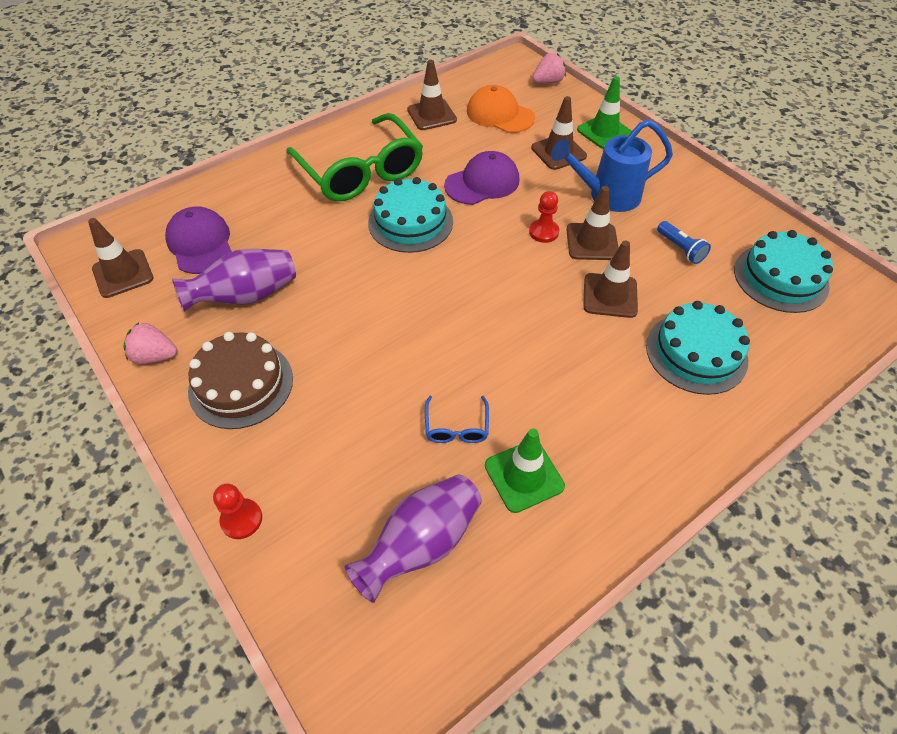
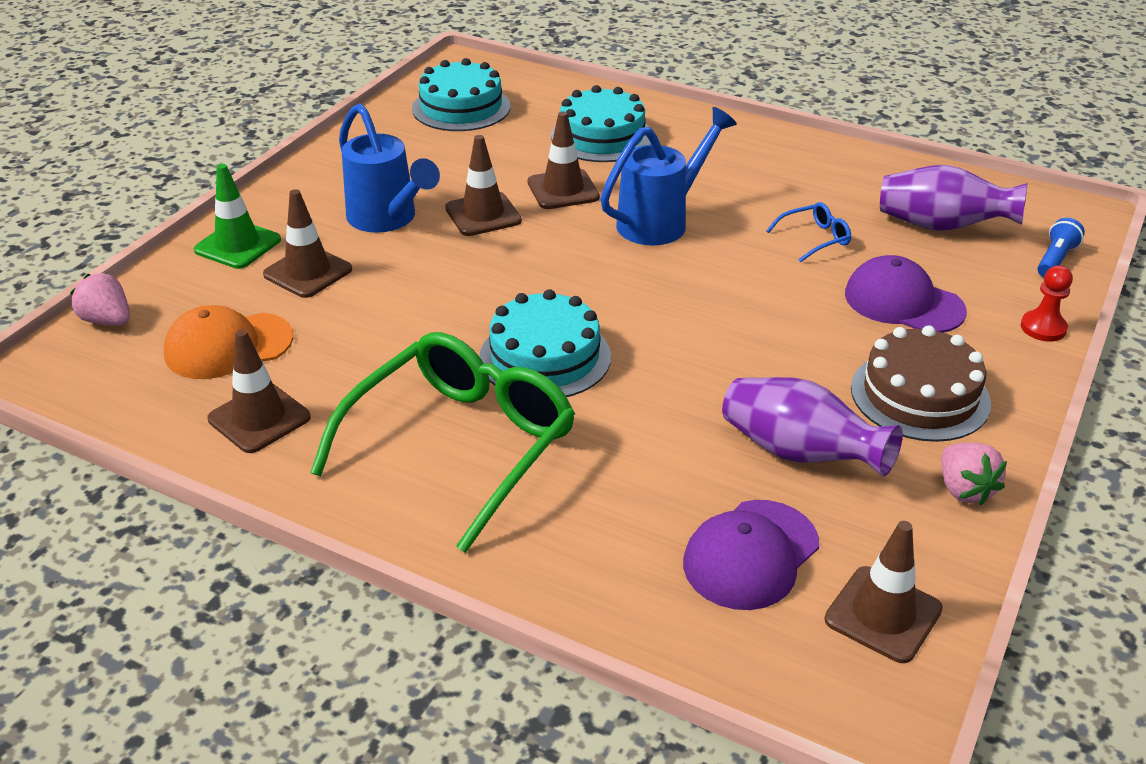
camera: 115 degrees left, 15 degrees down
purple cap [444,151,519,205] -> purple cap moved to [845,255,967,333]
orange cap [467,85,535,133] -> orange cap turned 60 degrees clockwise [164,305,293,379]
green traffic cone [485,428,565,513] -> none
red pawn [529,191,559,243] -> none
blue flashlight [657,221,711,264] -> blue flashlight moved to [1037,218,1085,277]
none -> blue watering can [600,107,737,245]

